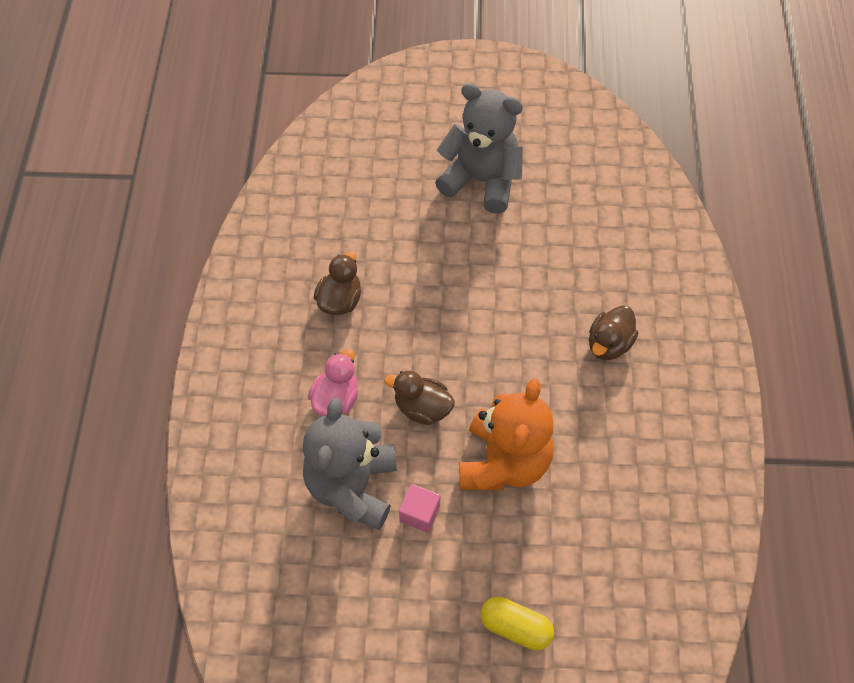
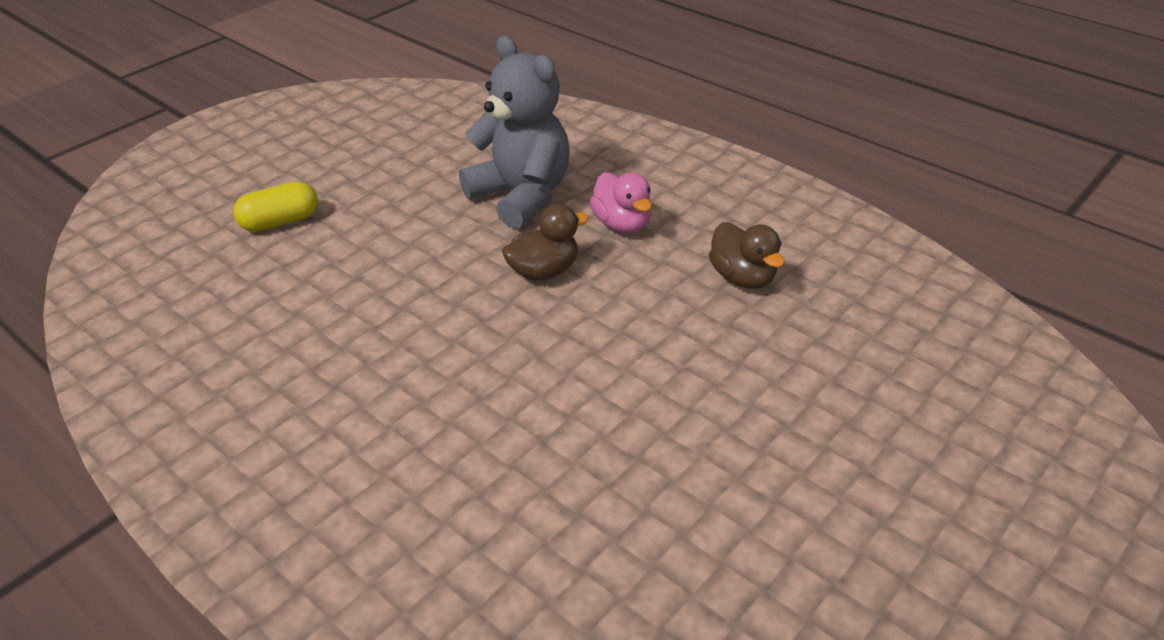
camera: 130 degrees right, 20 degrees down
pink cube [399,484,440,533] -> none
grey teddy bear [435,83,523,214] -> none
orange teddy bear [459,378,554,490] -> none
brown duck [589,305,638,360] -> none

